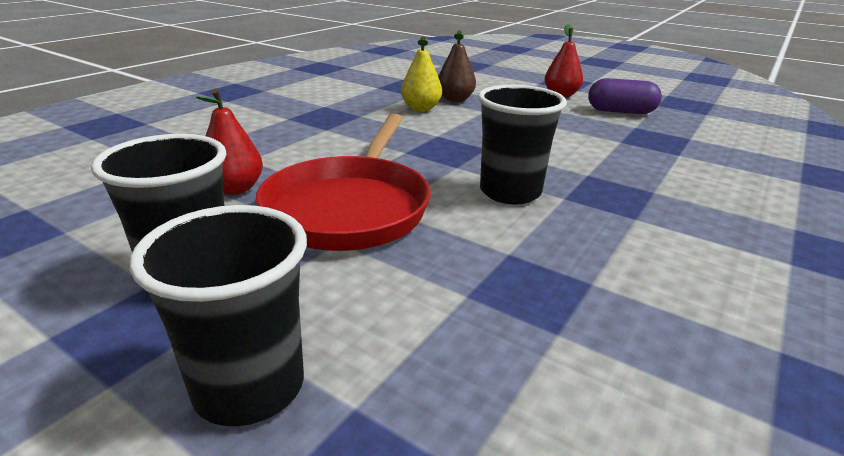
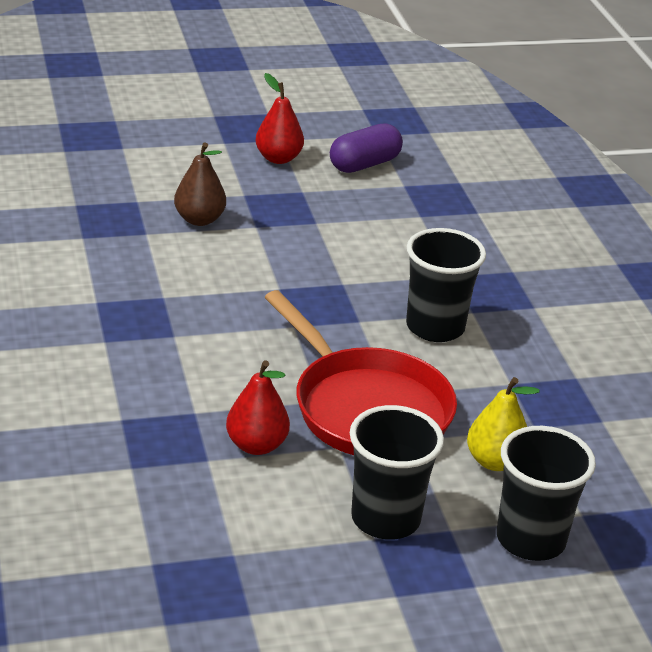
camera: 50 degrees left, 5 degrees up
yellow pear [401,36,442,111] -> yellow pear moved to [467,377,540,471]

